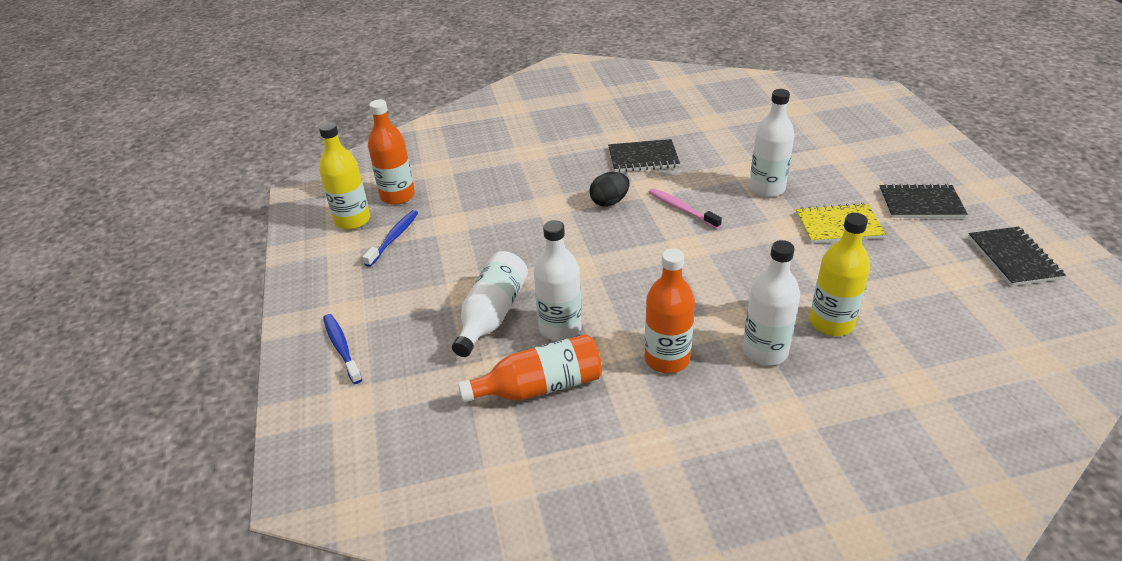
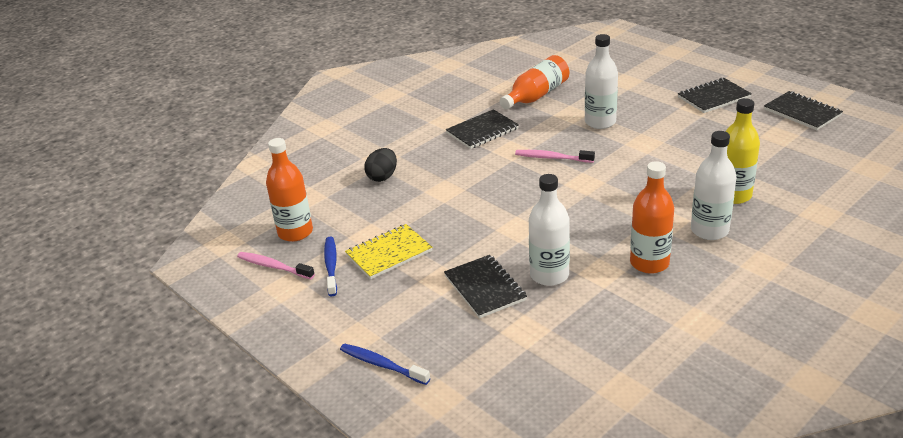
camera: 30 degrees left, 5 degrees down
yellow bottle [319,122,370,230] -> pink toothbrush [237,252,315,279]
white bottle [452,251,528,357] -> black notebook [444,255,527,318]
orange bottle [458,334,602,403] -> orange bottle moved to [500,55,569,110]
black egg [589,172,630,207] -> black egg moved to [364,148,397,182]
yellow notebook [796,203,886,244] -> yellow notebook moved to [345,224,432,279]

